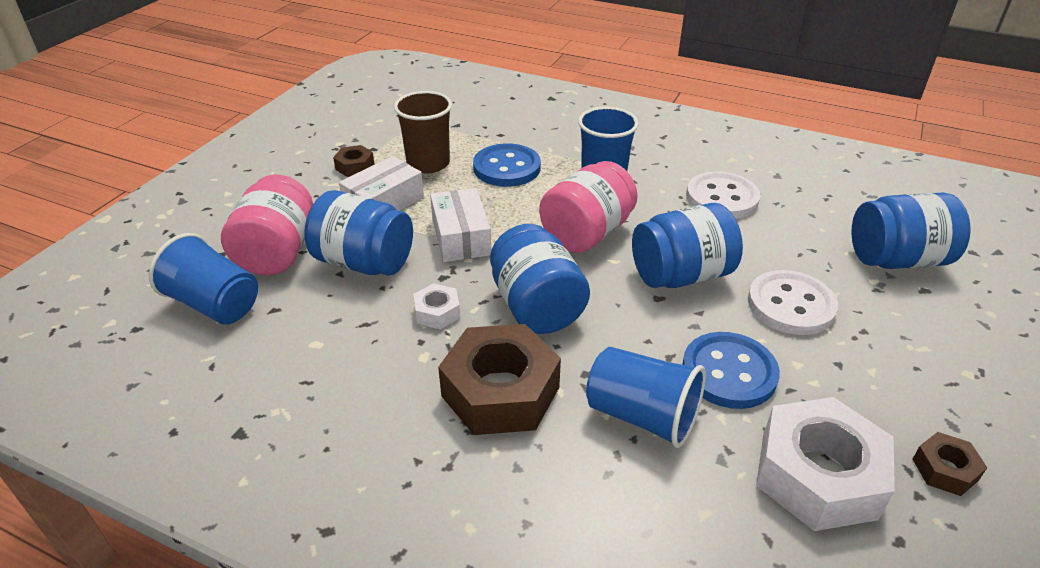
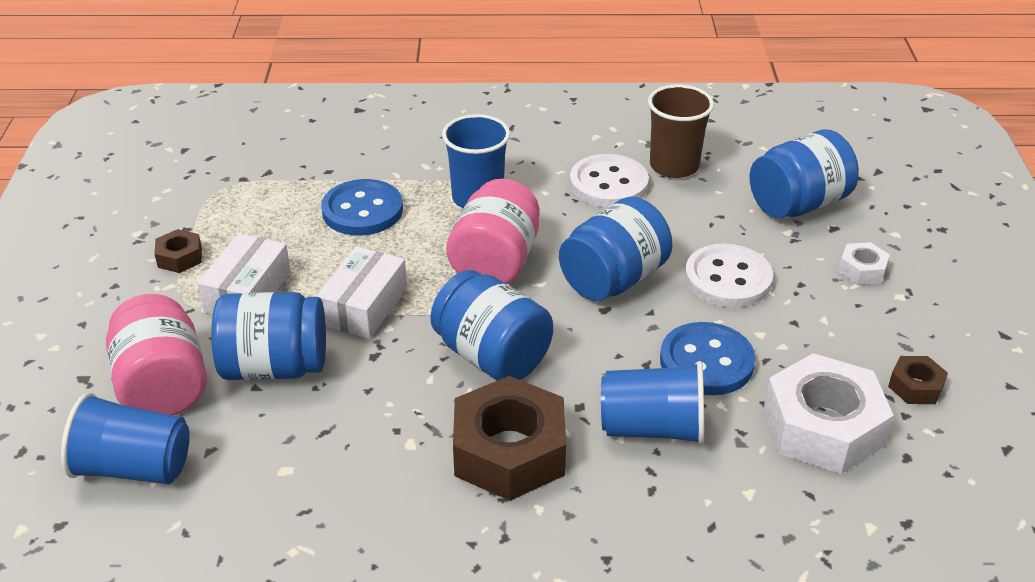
camera: 25 degrees left, 0 degrees up
brown cup [394,91,452,173] -> brown cup moved to [648,84,714,178]
white nut [413,283,460,329] -> white nut moved to [838,242,890,285]
white box [430,188,491,262] -> white box turned 60 degrees clockwise [316,246,407,339]

